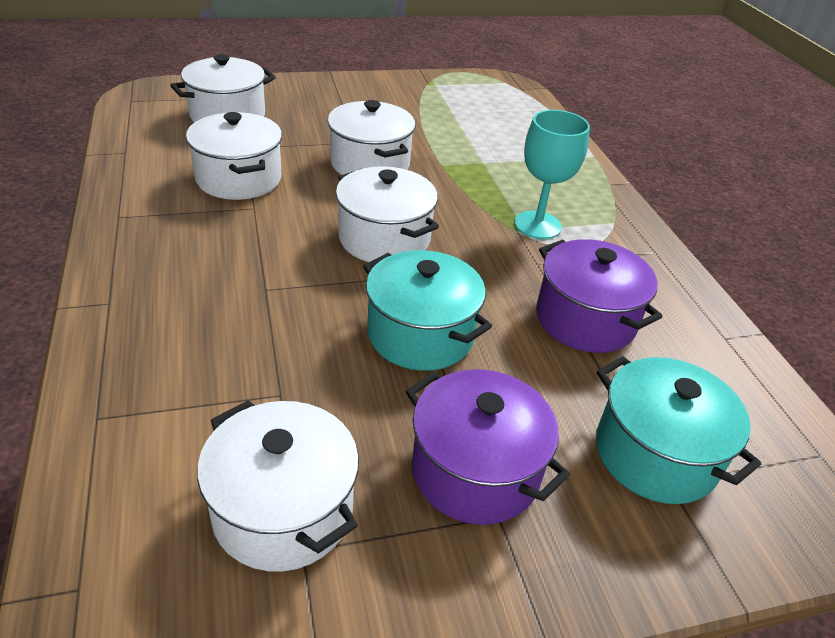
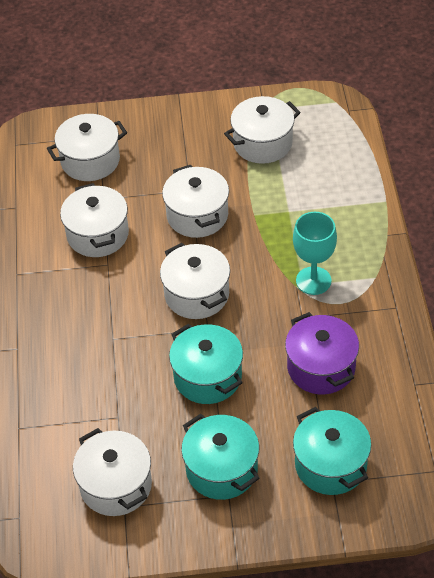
camera: 15 degrees right, 10 degrees up
purple pot [406,369,570,525] -> turquoise pot [181,413,260,500]
none -> white pot [224,96,301,164]

